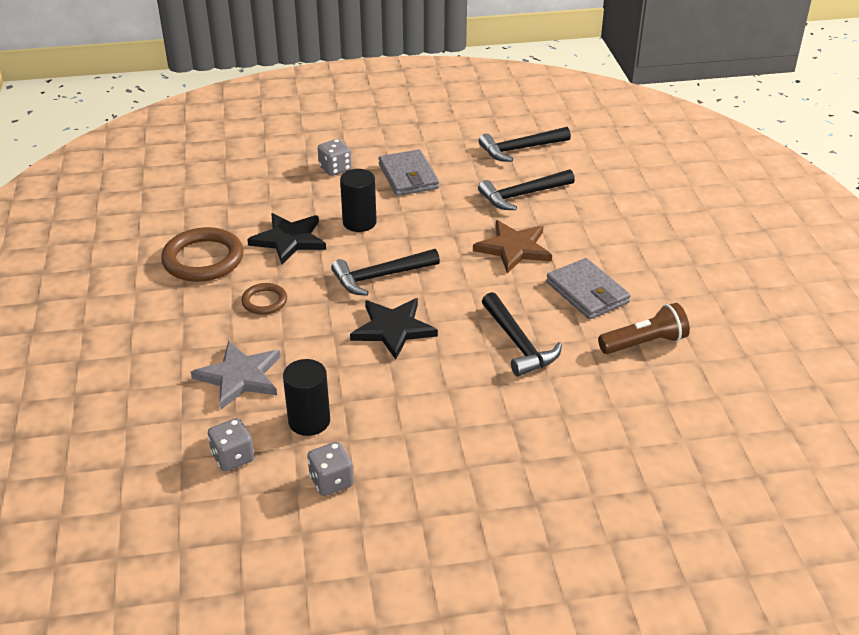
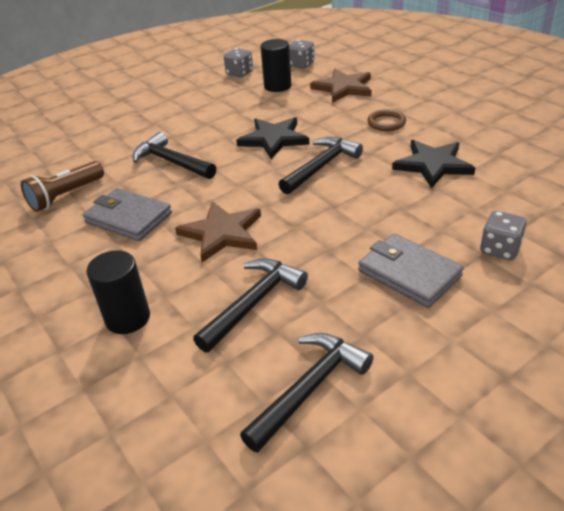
camera: 155 degrees right, 0 degrees up
brown ring [161,227,244,282] -> none
grey star [191,341,281,409] -> brown star [310,69,372,103]
black cylinder [340,169,377,232] -> black cylinder moved to [86,250,150,334]

